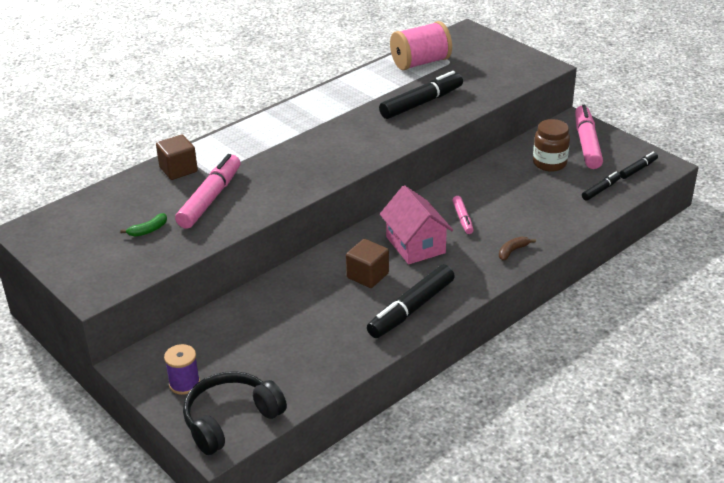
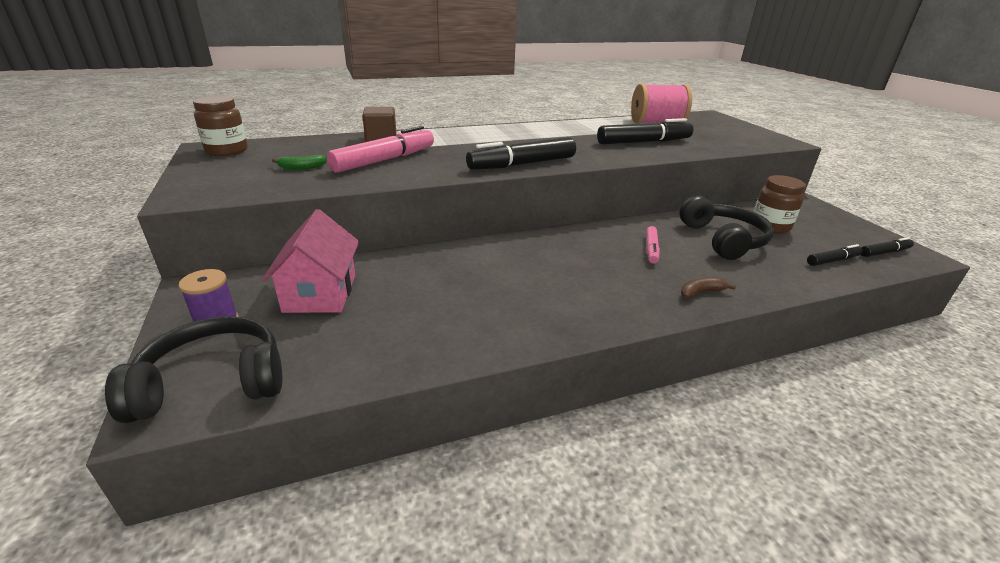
camera: 20 degrees right, 5 degrees down
brown cube [346,239,389,288] -> none
black marker [367,264,455,338] -> black marker moved to [466,137,576,170]
pink house [380,185,453,264] -> pink house moved to [262,209,359,313]
pink marker [575,105,603,169] -> none
none -> brown jar [193,96,248,156]
none -> black headphones [680,195,774,260]

